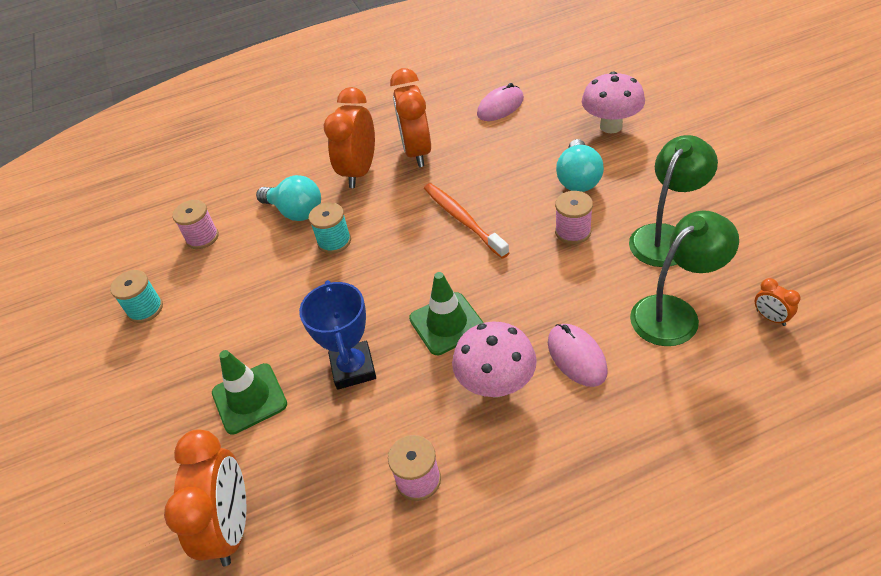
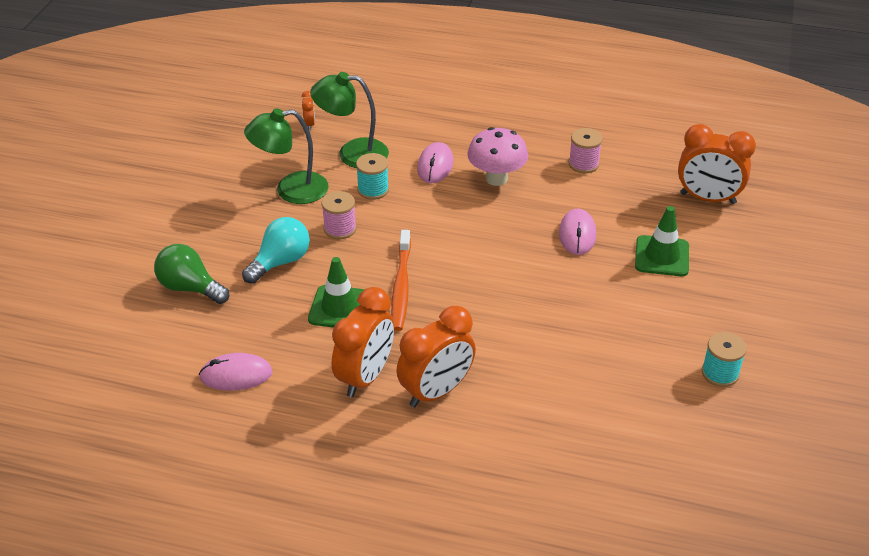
camera: 150 degrees left, 5 degrees down
orange clock [164,429,247,566] -> orange clock turned 105 degrees counterclockwise [678,124,756,204]
pink spool [172,200,219,249] -> none
turquoise light bulb [256,175,321,221] -> none
blue trophy [299,280,376,390] -> pink mouse [559,209,596,255]
turquoise spool [309,202,351,254] -> turquoise spool moved to [356,153,389,200]
green traffic cone [409,272,484,355] -> green traffic cone moved to [308,257,365,328]
pink mushroom [582,71,645,133] -> green light bulb [154,244,229,304]

